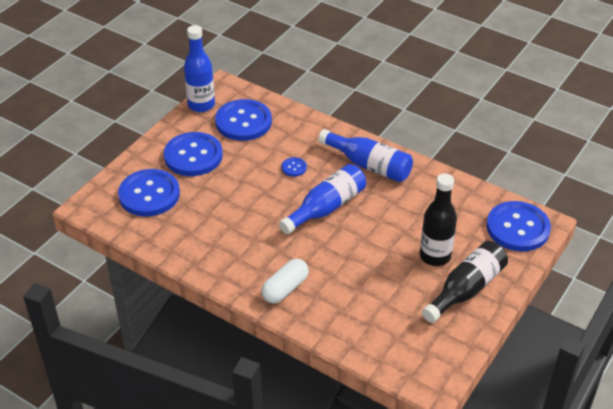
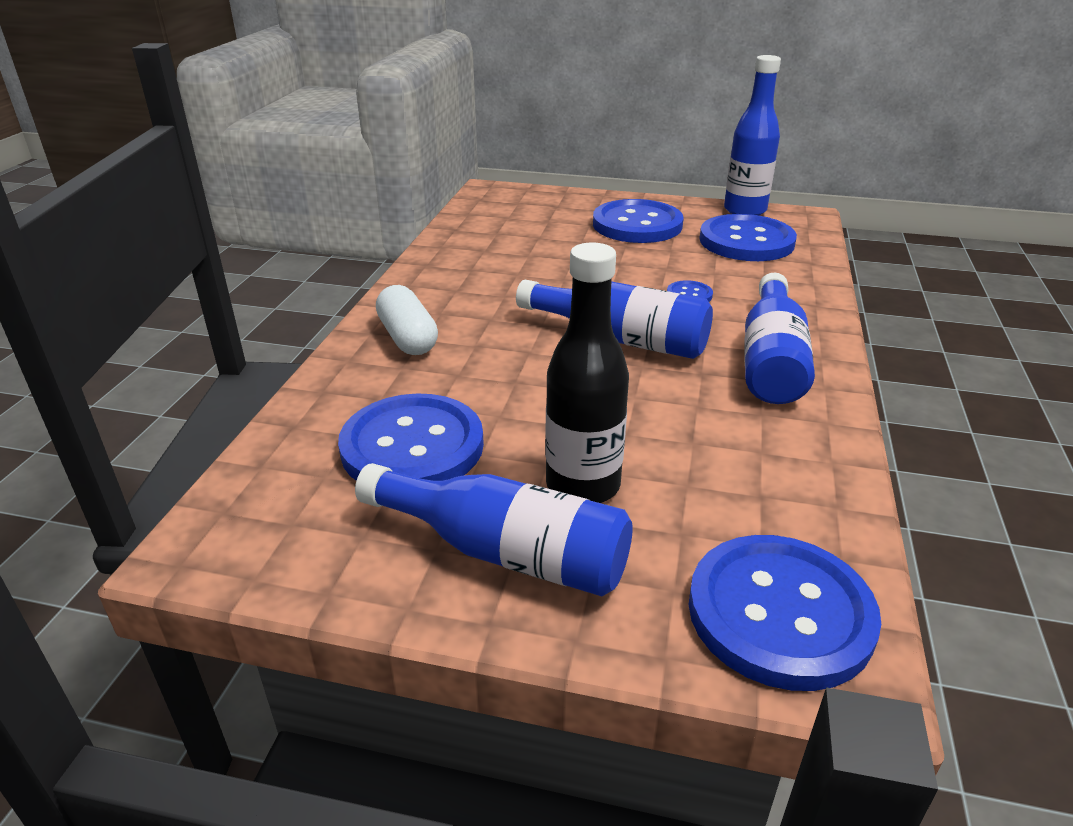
camera: 70 degrees right, 10 degrees down
blue button [118,169,180,216] -> blue button moved to [338,393,484,481]
white capsule [261,259,309,304] -> white capsule turned 45 degrees clockwise [376,285,438,355]
black bottle [422,241,508,323] -> blue bottle [355,463,633,596]

